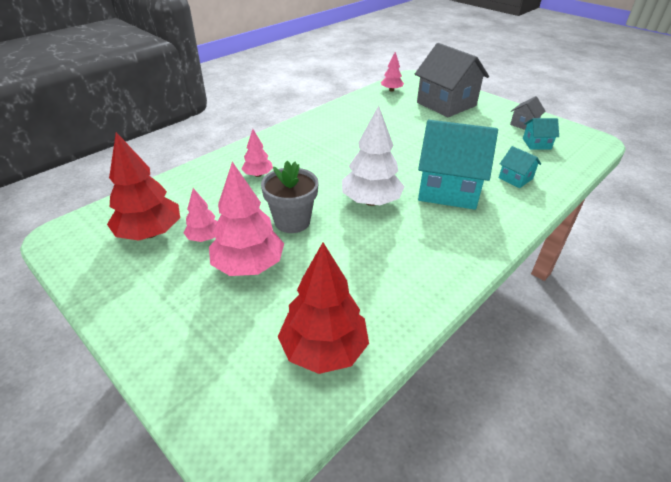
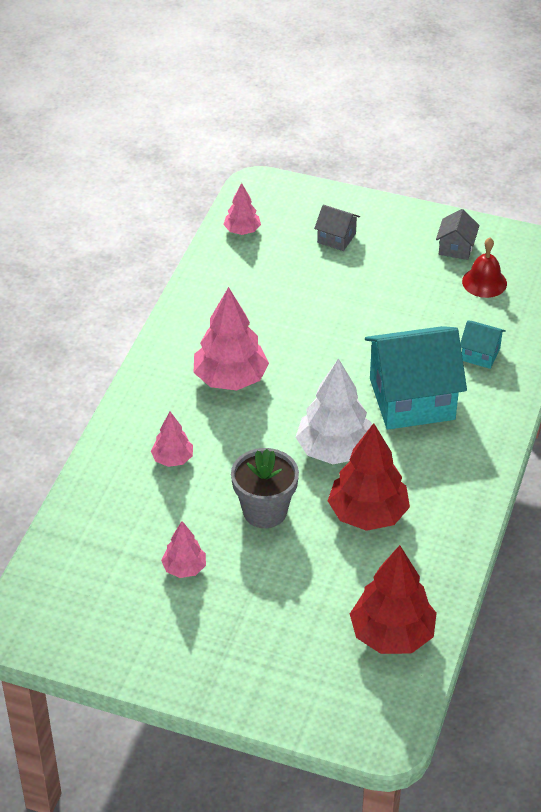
camera: 25 degrees left, 5 degrees up
red tree [107,132,180,240] -> red tree moved to [328,423,410,531]
pink tree [209,162,284,276] -> pink tree moved to [193,287,269,391]
grey house [415,43,489,117] -> grey house [314,204,360,251], size x0.45
turquoise house [523,118,559,150] -> red bell [462,238,507,298]

